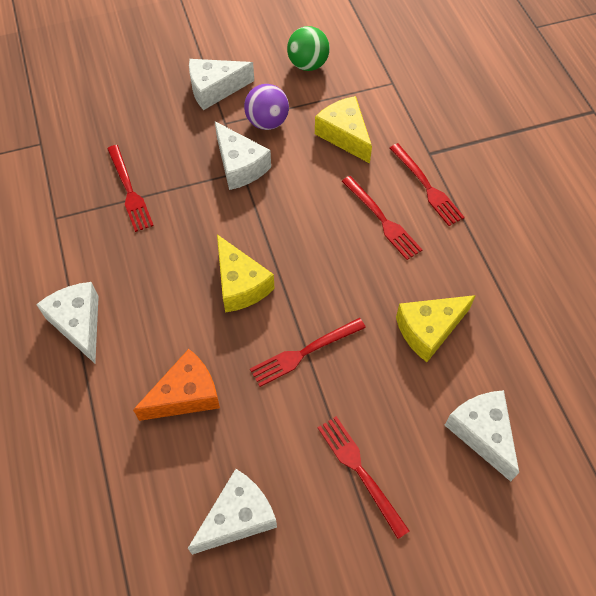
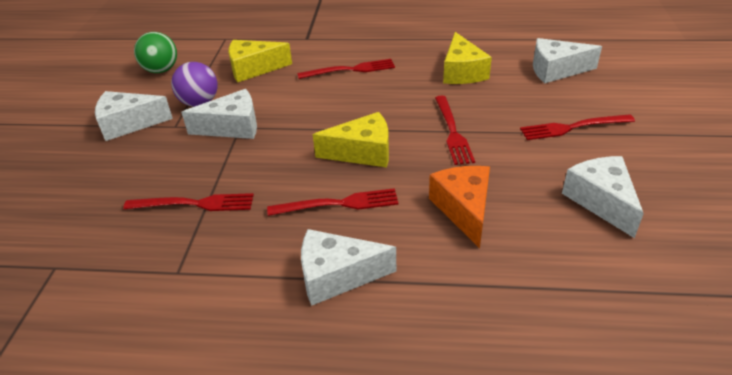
camera: 65 degrees left, 20 degrees down
white cheese [189,59,254,110] -> white cheese turned 75 degrees clockwise [95,91,173,141]
red fork [390,143,465,226] -> red fork moved to [267,188,399,216]

